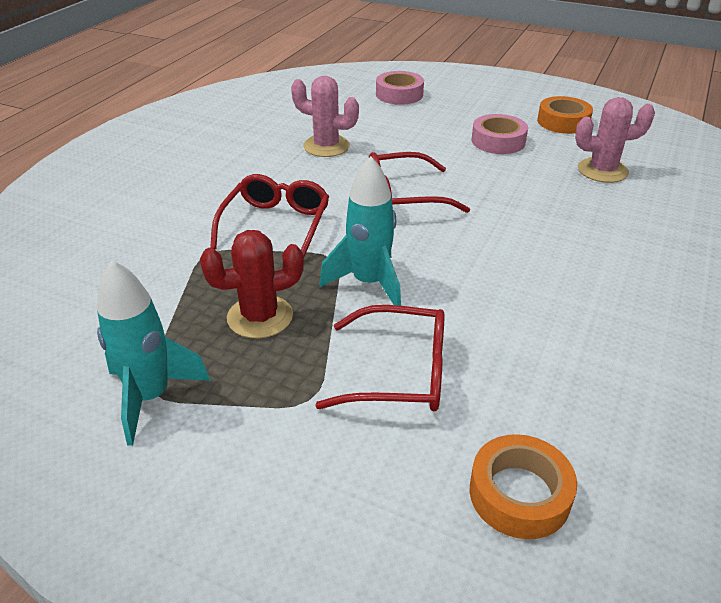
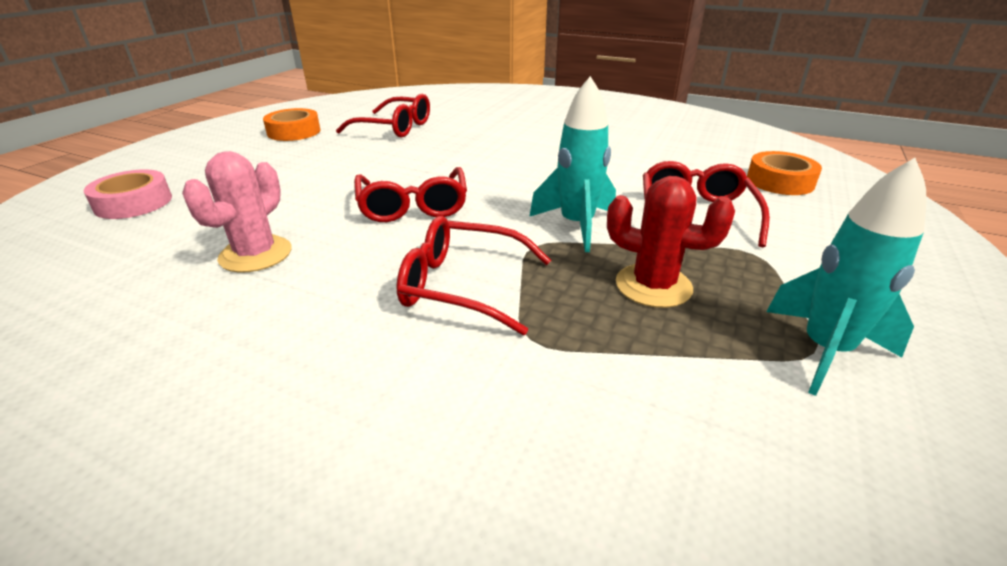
camera: 90 degrees left, 5 degrees down
red cactus [200,230,304,338] -> red cactus turned 45 degrees counterclockwise [607,176,735,308]
pink tape [472,114,528,154] -> none
pink cactus [575,97,655,183] -> red glasses [336,94,430,138]

